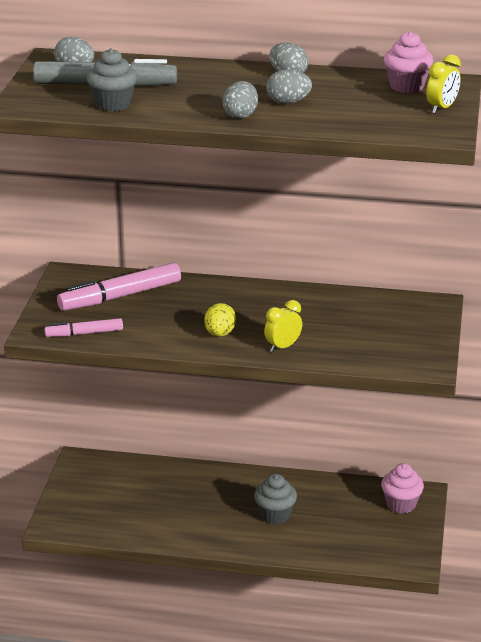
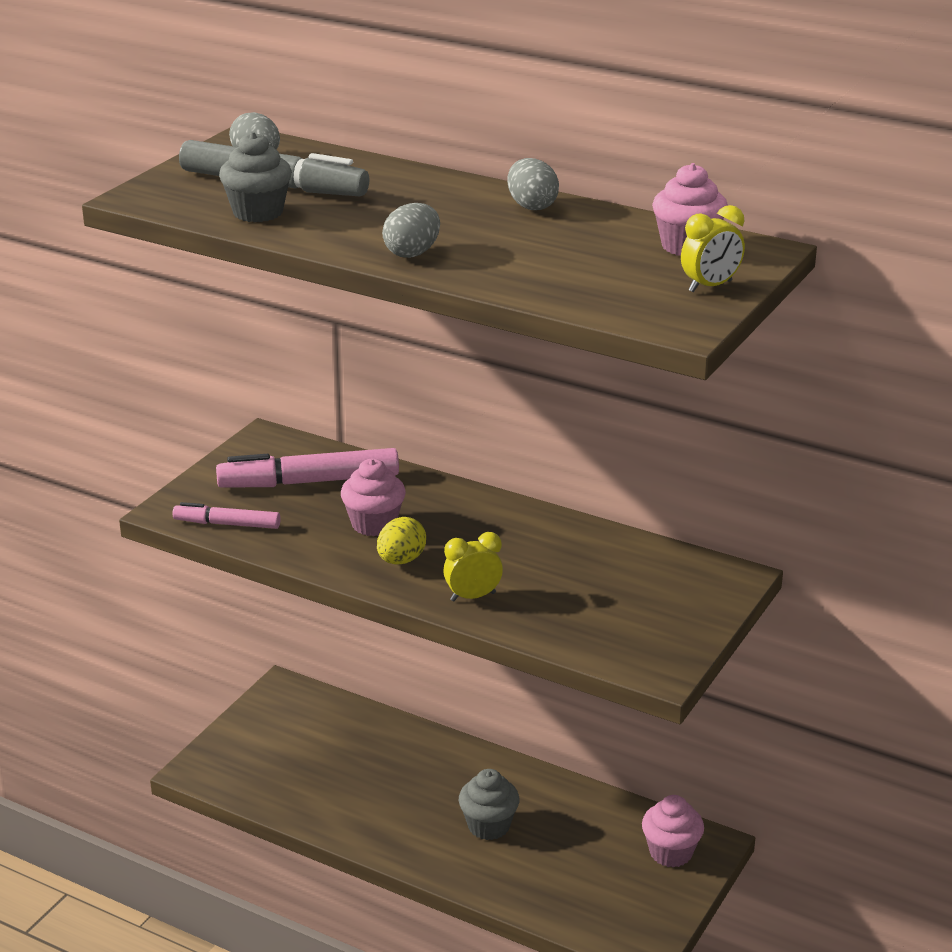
camera: 20 degrees right, 0 degrees up
grey egg [266,69,312,104] -> none
none -> pink cupcake [341,458,406,536]

